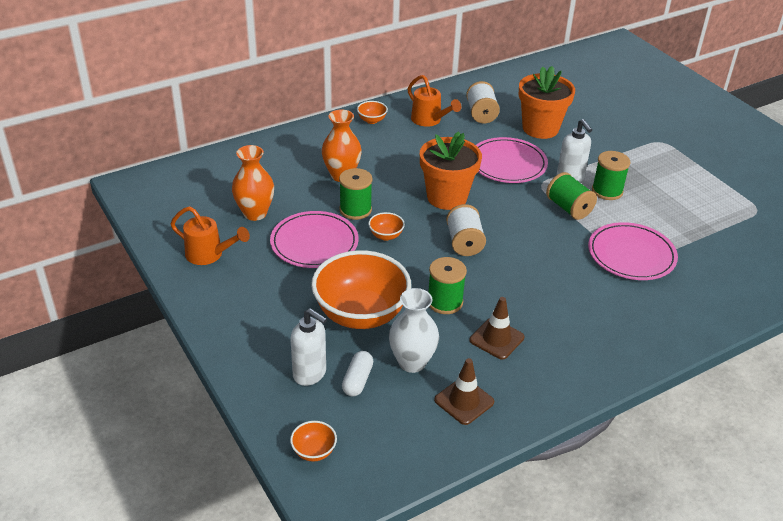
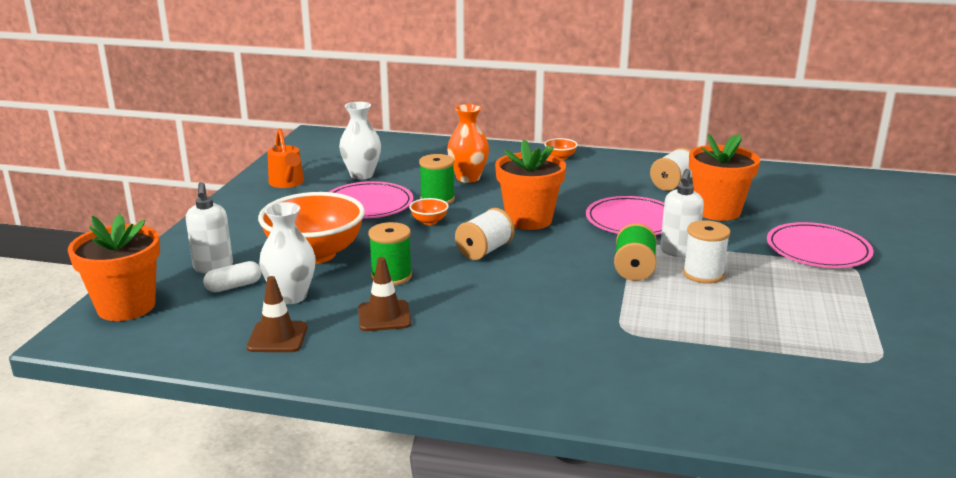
camera: 45 degrees right, 15 degrees down
orange vase [232,145,274,221] -> white vase [339,102,381,180]
orange bowl [290,421,337,462] -> orange flower pot [68,214,160,321]
orange watering can [407,75,461,127] -> none
pink plate [588,222,678,280] -> pink plate moved to [767,222,873,268]
green spool [592,151,630,200] -> white spool [683,220,730,284]

